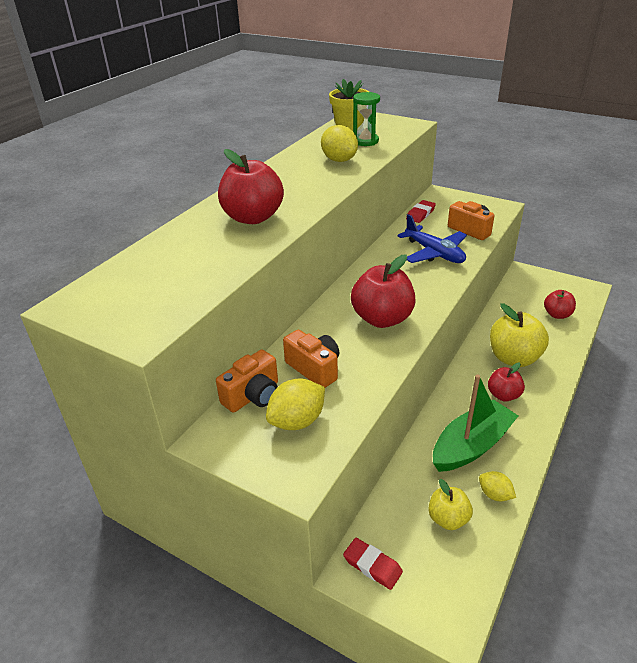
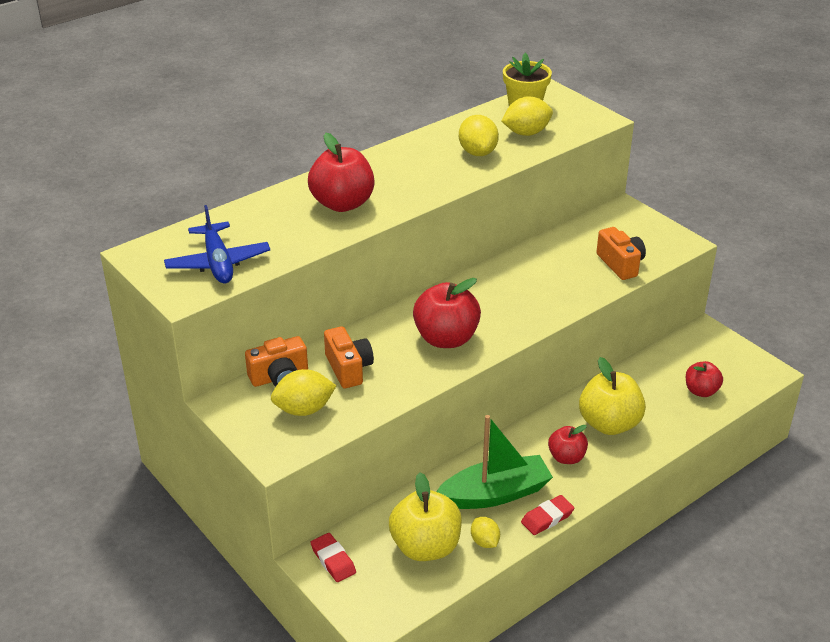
camera: 20 degrees right, 0 degrees up
green hourglass [353,92,380,146] -> yellow lemon [501,96,553,136]
blue plane [397,214,467,263] -> blue plane moved to [164,205,270,283]
red eraser [406,200,436,223] -> red eraser moved to [521,495,574,535]
yellow apple [428,479,473,530] -> yellow apple [389,472,462,561], size x1.71

